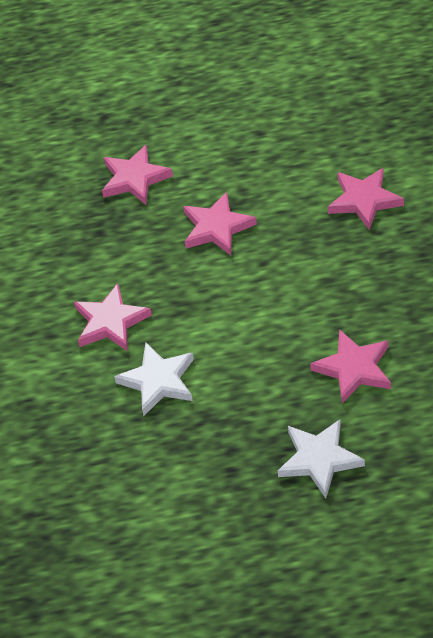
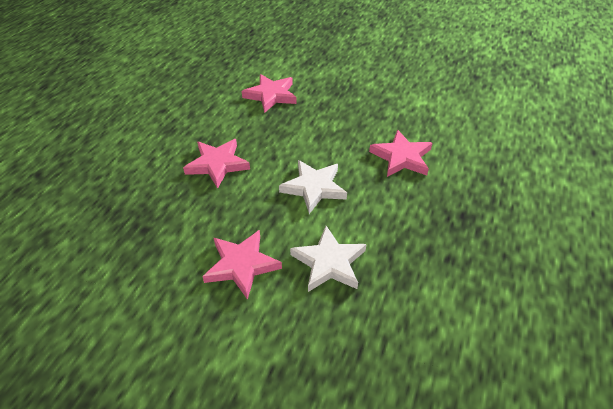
camera: 65 degrees left, 5 degrees down
pink star [102,145,173,205] -> none
white star [278,419,365,498] -> white star moved to [279,160,347,214]

